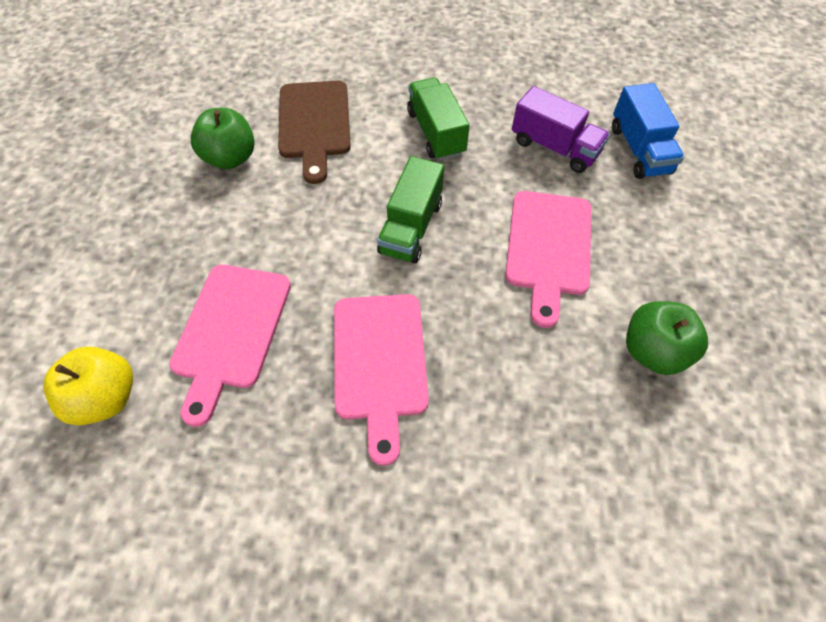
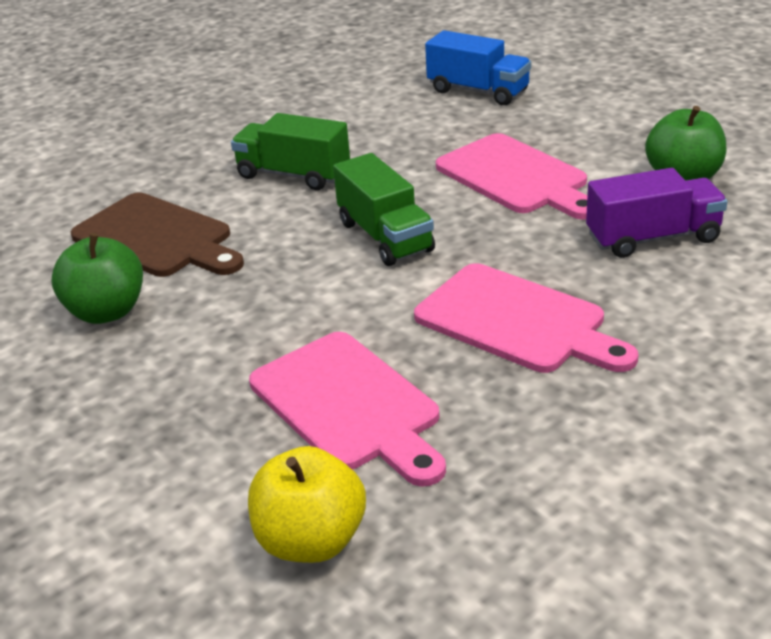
camera: 45 degrees left, 25 degrees down
purple truck [512,86,610,173] -> purple truck moved to [586,168,728,258]

